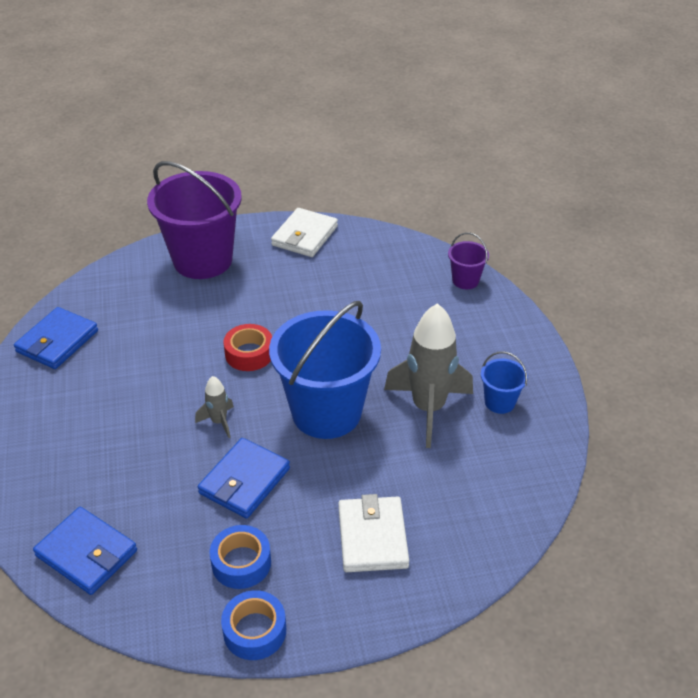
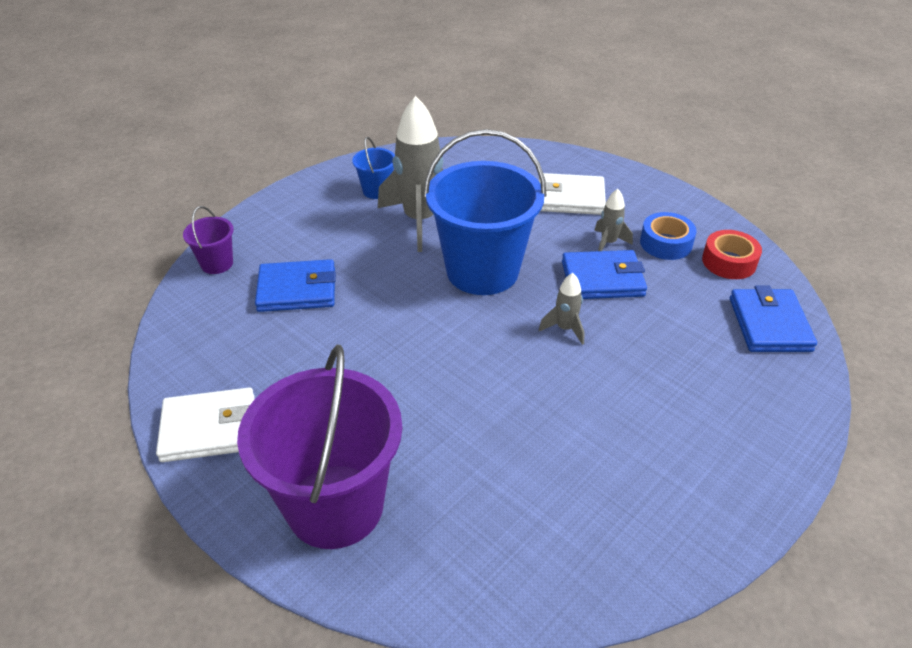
camera: 125 degrees left, 0 degrees up
blue wallet [14,307,98,369] -> blue wallet moved to [255,259,336,312]
blue tape [221,590,286,660] -> none
red tape [224,324,272,371] -> red tape moved to [702,230,762,279]
white wallet [338,494,409,572] -> white wallet turned 45 degrees clockwise [539,173,606,215]
none -> grey rocket [594,189,633,251]

